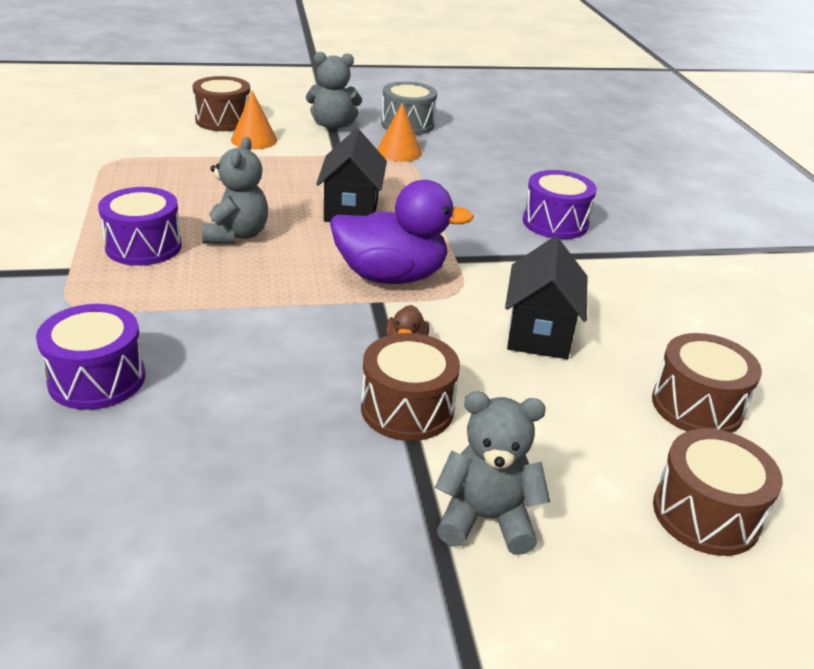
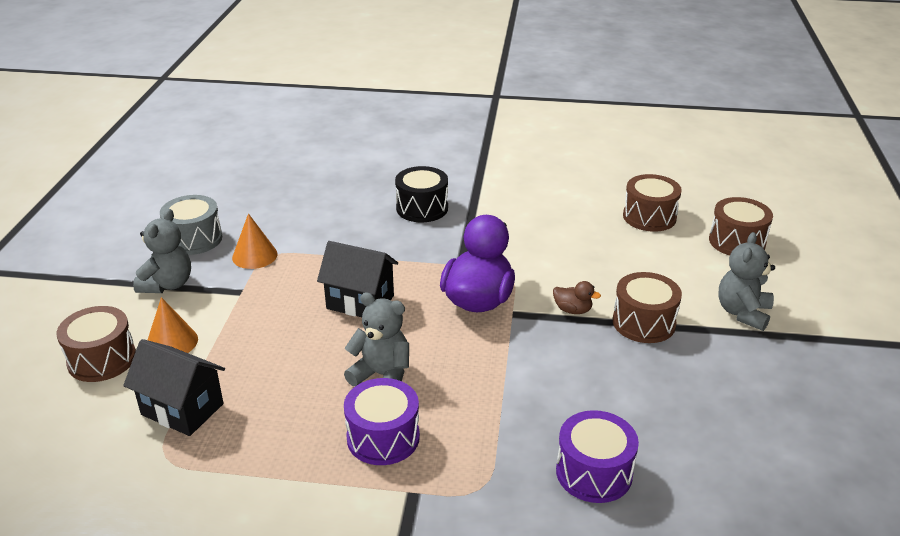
camera: 70 degrees left, 0 degrees up
black house [505,237,587,359] -> black house moved to [123,339,225,436]
purple drum [523,170,597,239] -> black drum [395,166,448,222]

